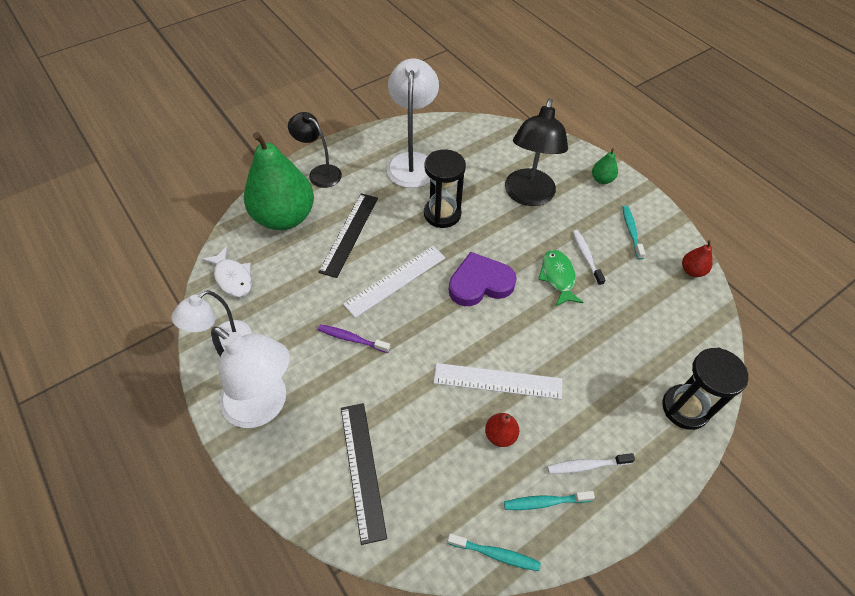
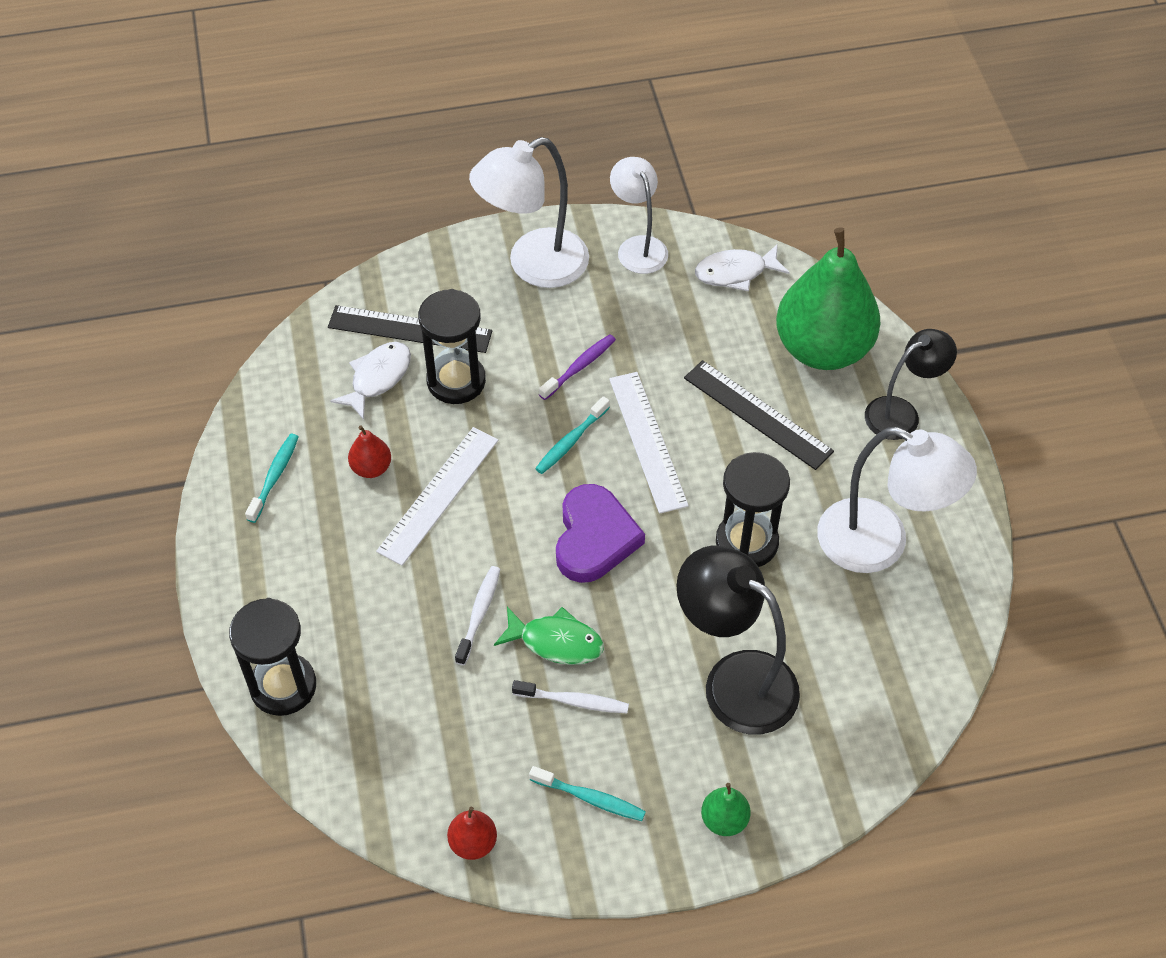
camera: 115 degrees right, 0 degrees up
turquoise toothbrush [447,534,541,571] -> turquoise toothbrush moved to [535,396,610,474]
white toothbrush [547,453,635,474] -> white toothbrush moved to [455,566,500,665]
none -> white fish [330,342,411,420]
none -> black hourglass [418,289,486,404]

